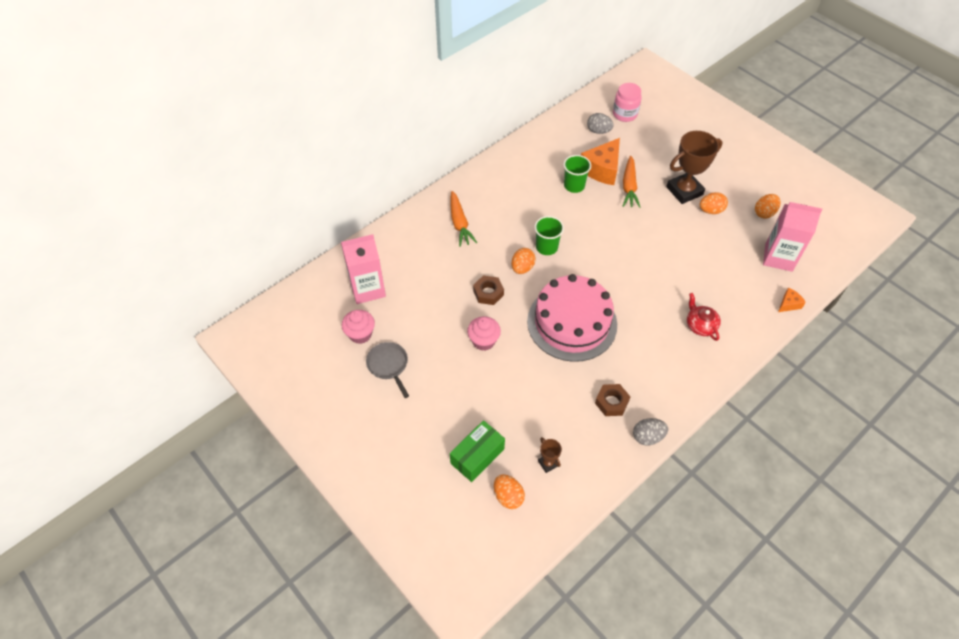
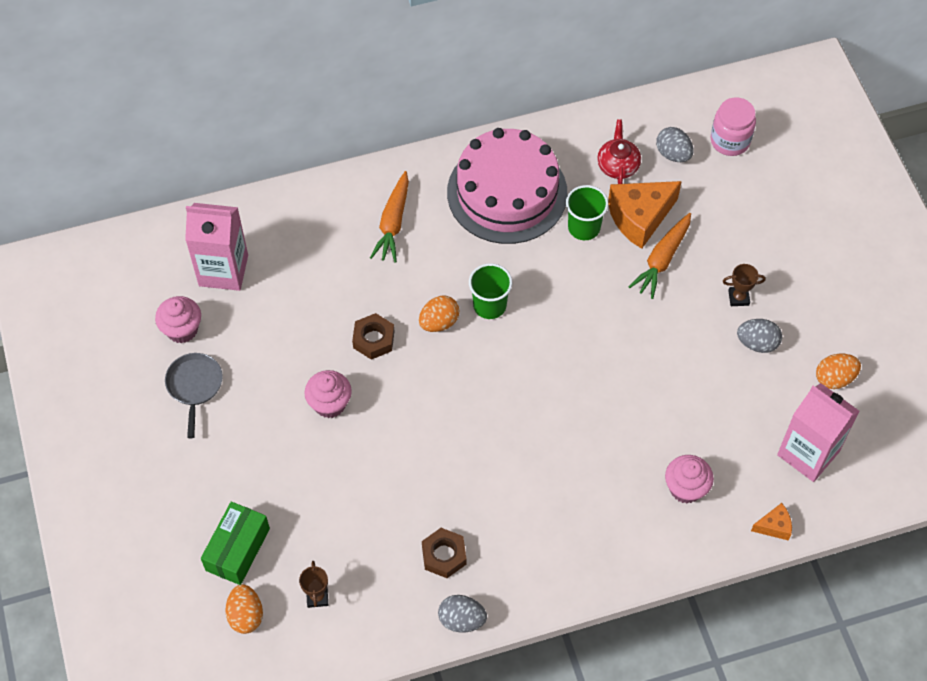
camera: 25 degrees right, 5 degrees up
green box [450,420,505,482] -> green box turned 45 degrees counterclockwise [201,502,270,585]
pink cake [527,274,617,362] -> pink cake moved to [447,128,568,244]
brown trophy [666,131,723,204] -> brown trophy [723,264,766,306], size x0.45
red teapot [687,293,721,341] -> red teapot moved to [597,119,641,184]
orange egg [700,192,728,214] -> grey egg [737,319,782,353]
none -> pink cupcake [665,455,714,503]

